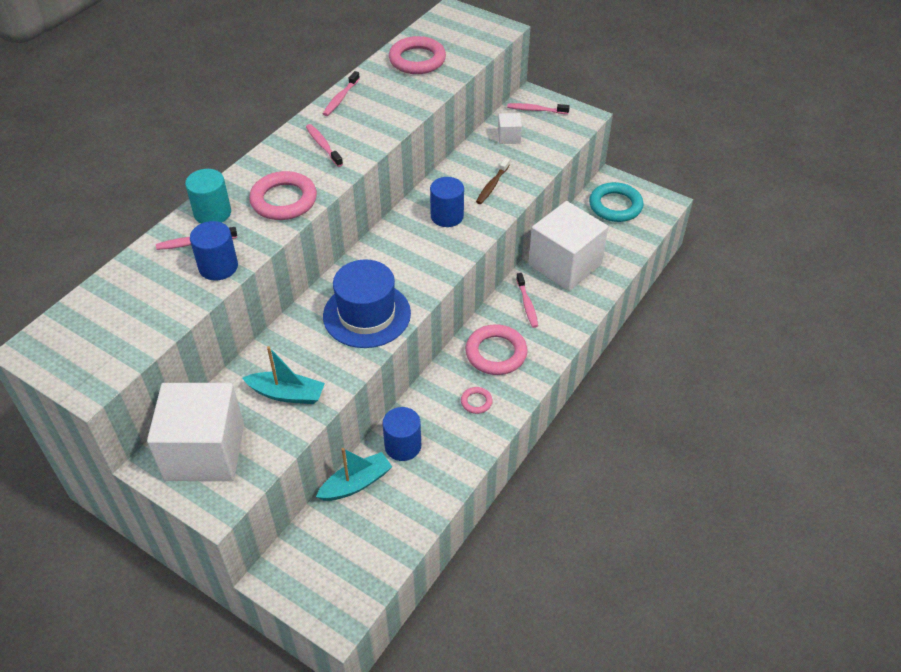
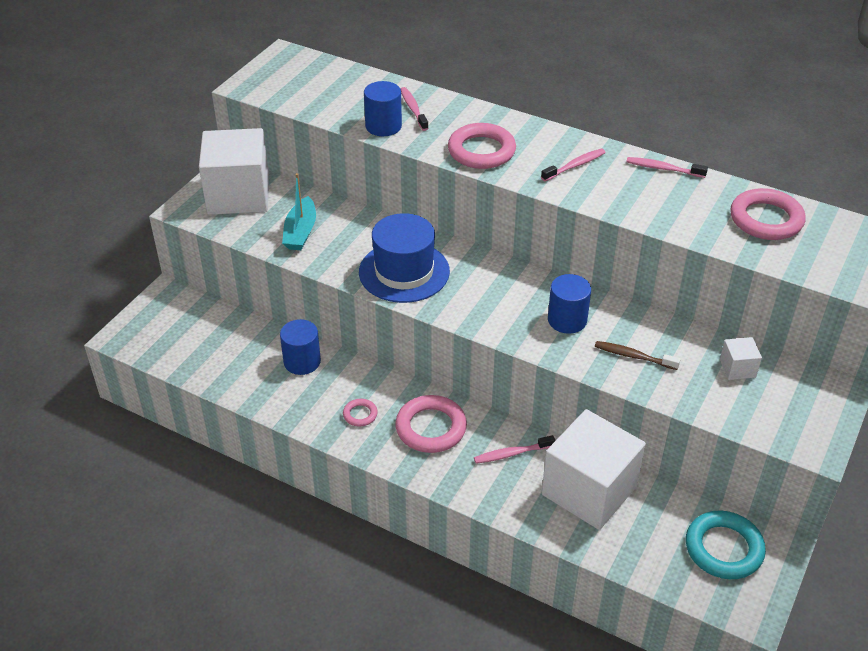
camera: 85 degrees right, 5 degrees down
turquoise cylinder [185,169,231,223] -> none
turquoise boat [316,448,392,501] -> none
pink toothbrush [507,103,570,114] -> none

